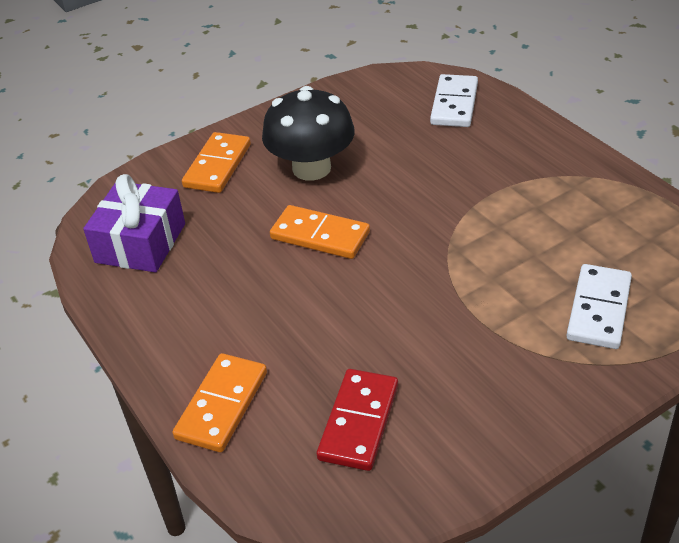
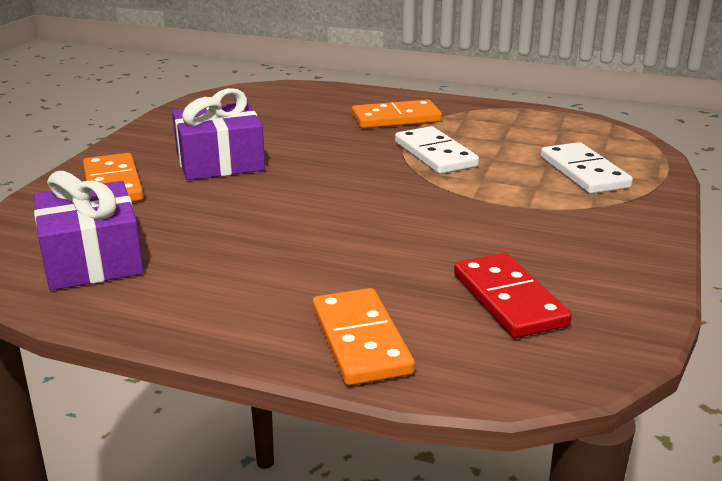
camera: 40 degrees left, 15 degrees down
black mushroom [262,86,355,181] -> purple gift [172,88,265,180]
orange domino [270,205,370,259] -> orange domino moved to [352,100,442,128]
white domino [430,74,478,127] -> white domino moved to [395,126,479,174]

